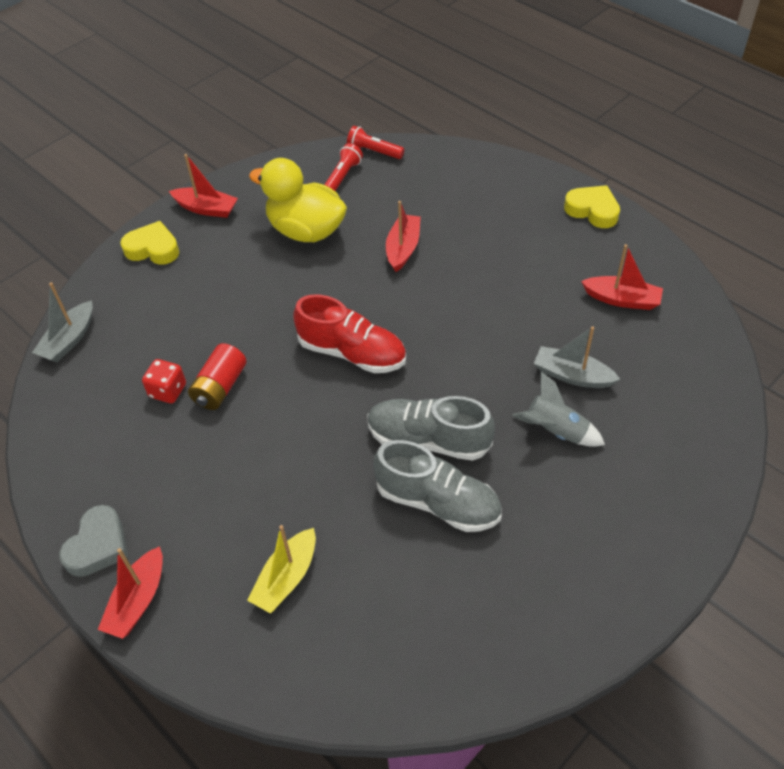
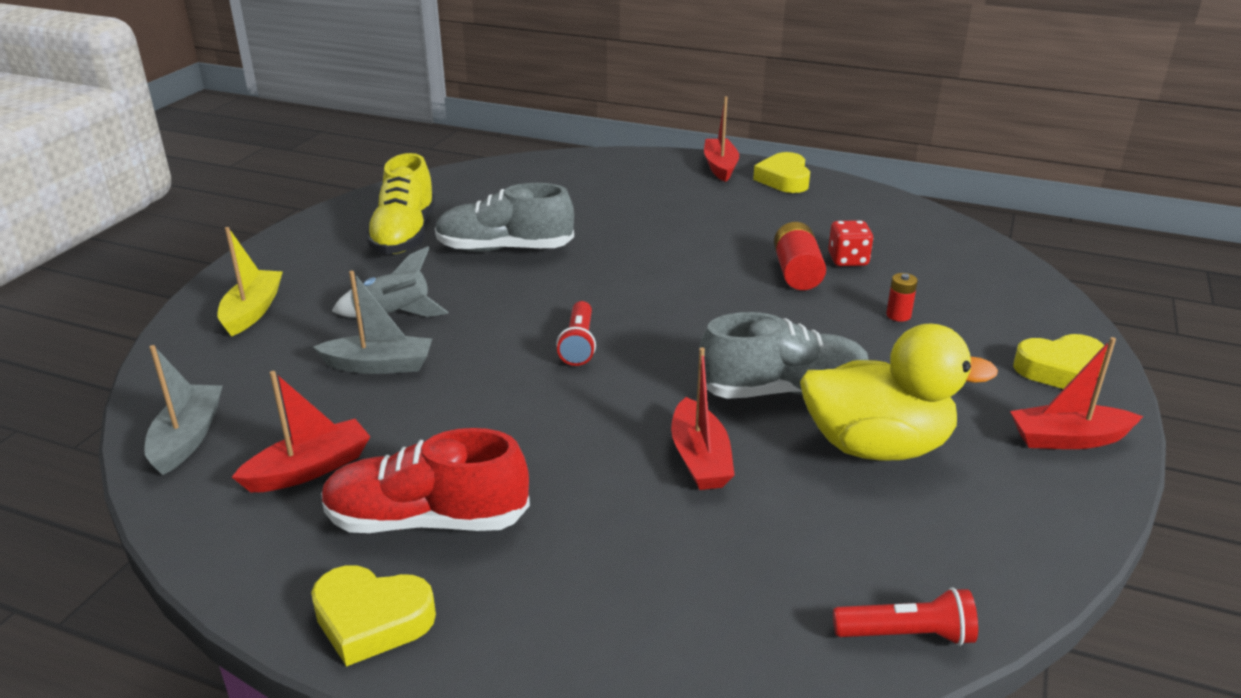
camera: 155 degrees right, 20 degrees down
grey boat [32,282,93,362] -> grey boat moved to [144,345,223,475]
grey heart [59,505,128,577] -> yellow heart [753,152,810,193]
yellow boat [247,525,316,614] -> yellow boat moved to [217,227,283,337]
red shoe [293,294,406,373] -> red shoe moved to [321,428,530,533]
red flashlight [324,143,363,191] -> red flashlight moved to [556,301,596,366]
grey shoe [367,396,495,461] -> grey shoe moved to [699,312,869,399]
red boat [581,244,663,310] -> red boat turned 150 degrees clockwise [232,371,370,492]
none -> yellow shoe [366,153,436,254]
none -> red battery [886,273,918,322]

